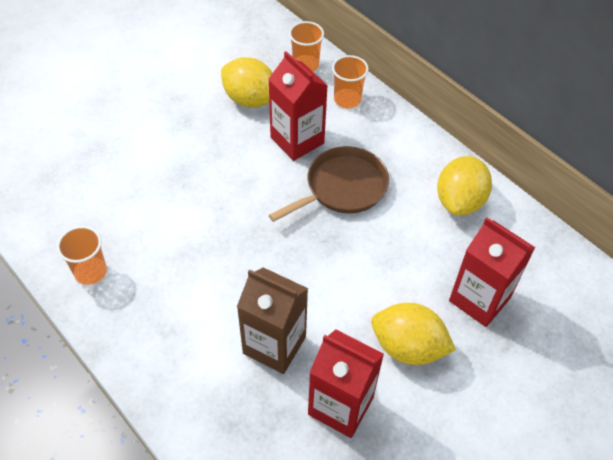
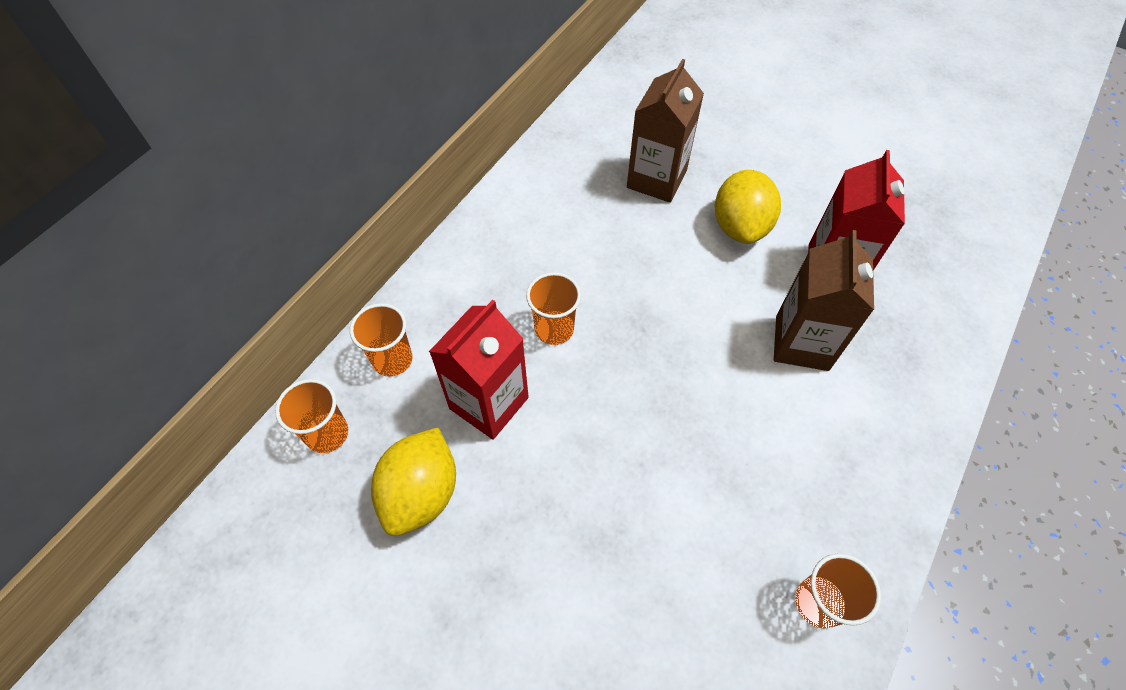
camera: 105 degrees left, 5 degrees up
brown pan [269,146,389,222] -> orange cup [526,272,581,345]
yellow lemon [437,156,492,216] -> none
red carton [449,218,535,327] -> brown carton [627,59,704,203]

